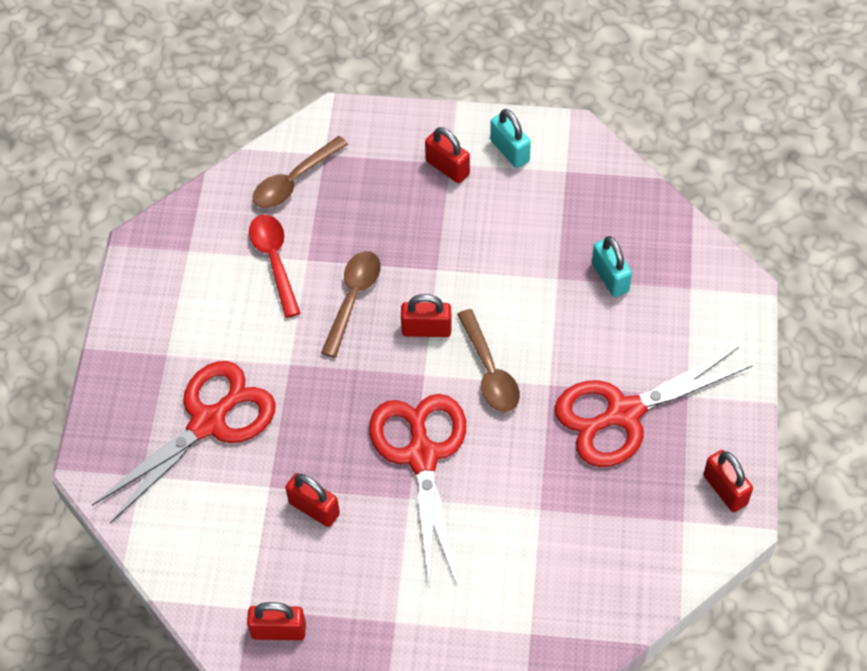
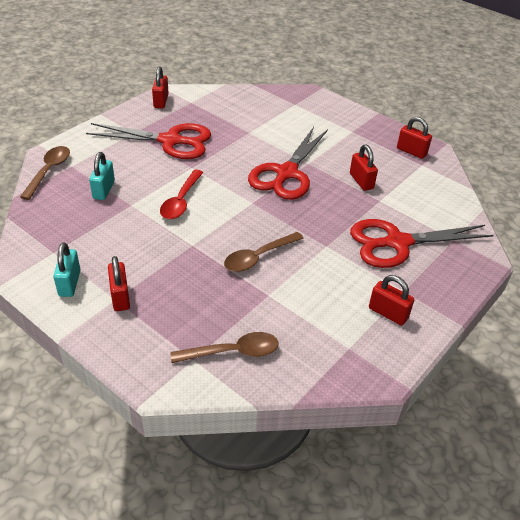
camera: 150 degrees left, 15 degrees down
red spoon [249,214,300,318] -> red spoon moved to [160,170,203,219]
red padlock [401,294,452,337] -> red padlock moved to [369,275,414,326]
brown spoon [457,309,520,412] -> brown spoon moved to [20,146,70,200]

